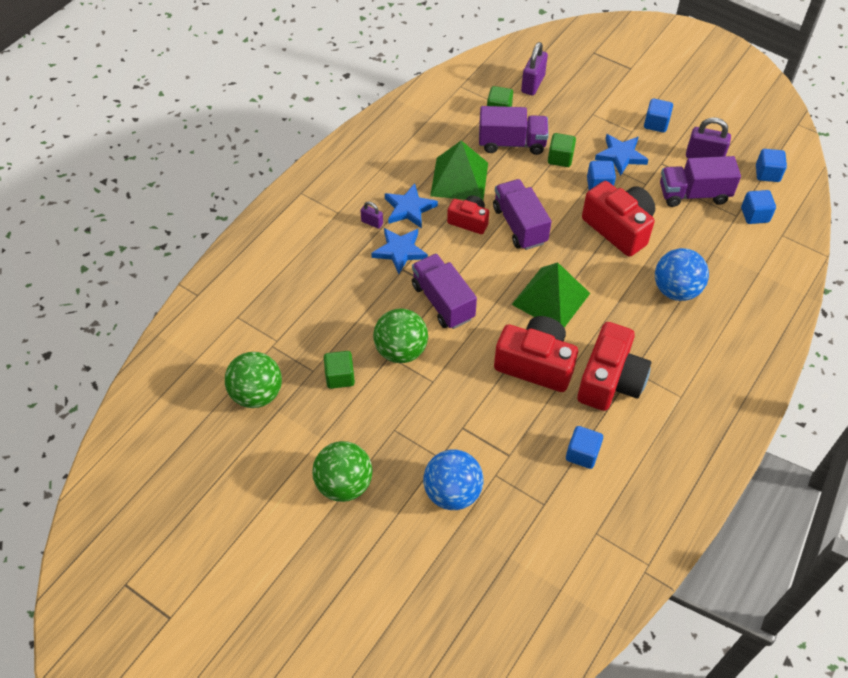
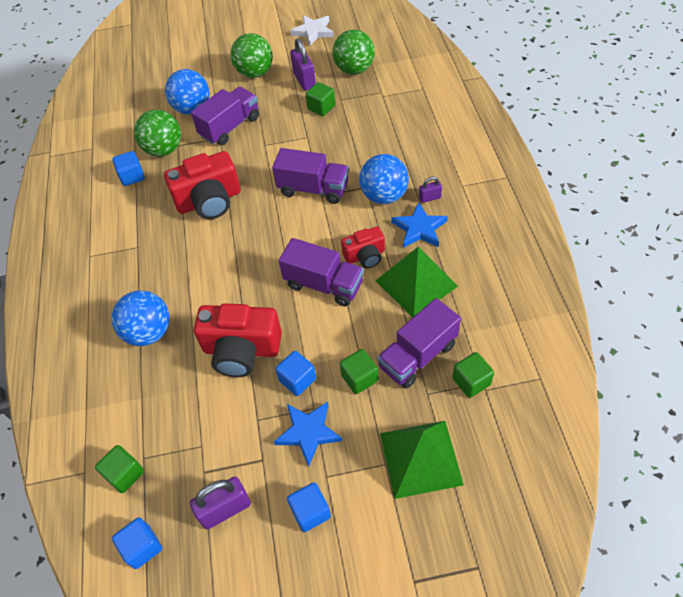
camera: 140 degrees right, 0 degrees up
blue star [371,228,428,274] -> blue ball [359,154,409,204]
green ball [373,308,428,363] -> green ball moved to [134,110,181,156]
green pyramid [511,262,590,328] -> green pyramid moved to [380,421,464,499]
purple padlock [521,42,548,95] -> purple padlock moved to [290,38,316,91]
red camera [577,322,651,411] -> none
purple truck [660,156,741,207] -> purple truck moved to [191,87,259,145]
blue cube [741,190,776,224] -> green cube [95,445,144,493]
none -> white star [290,15,334,46]

